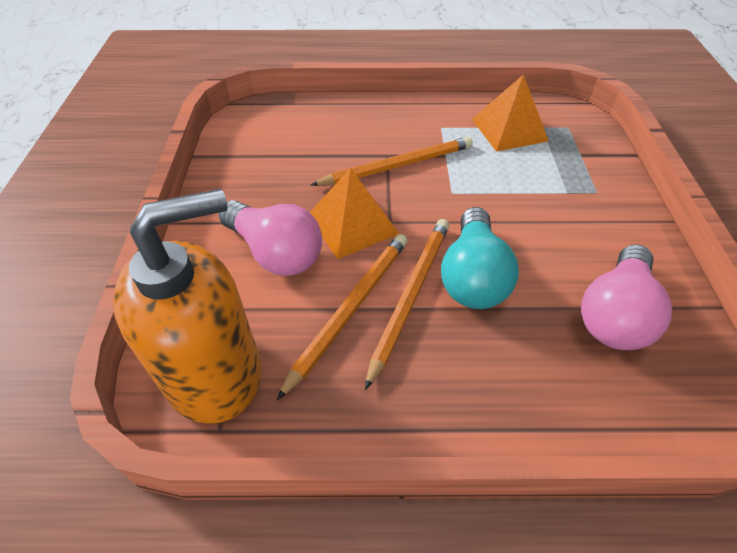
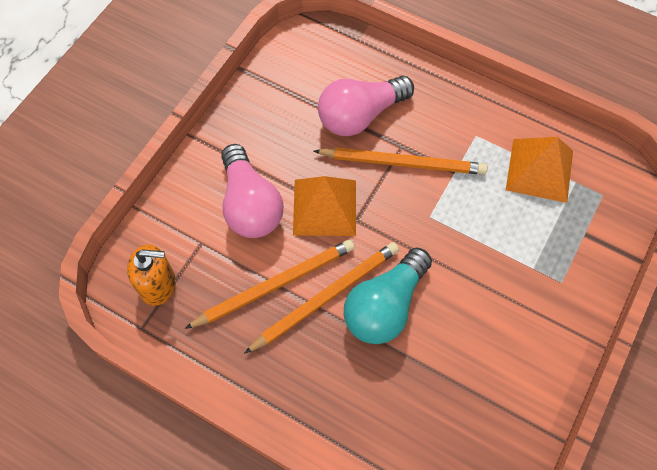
camera: 30 degrees right, 15 degrees up
orange soap dispenser [113,189,262,424] -> orange soap dispenser [127,244,176,306], size x0.52
pink light bulb [581,244,672,350] -> pink light bulb moved to [318,75,414,136]

